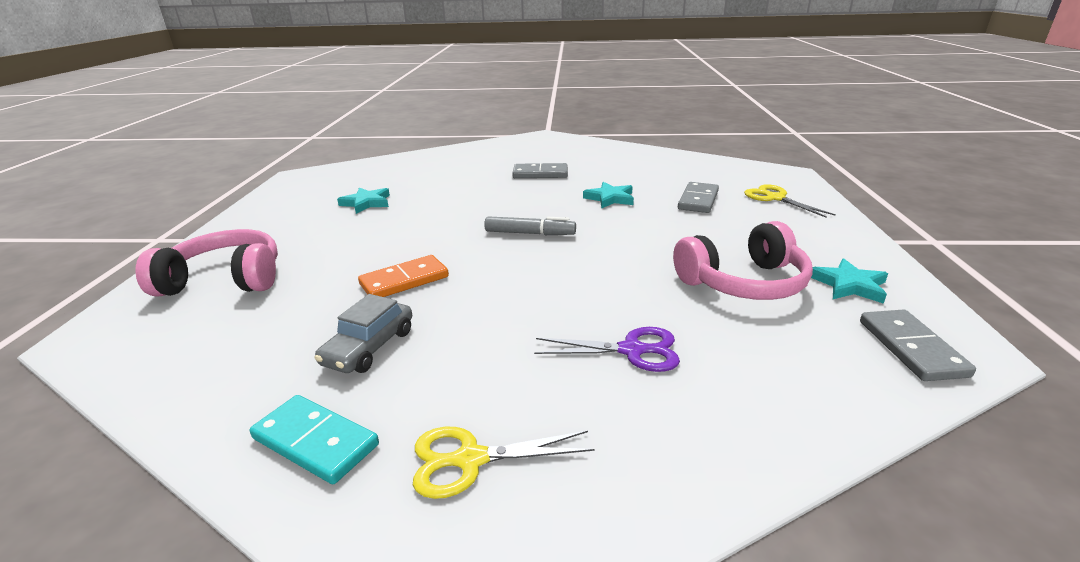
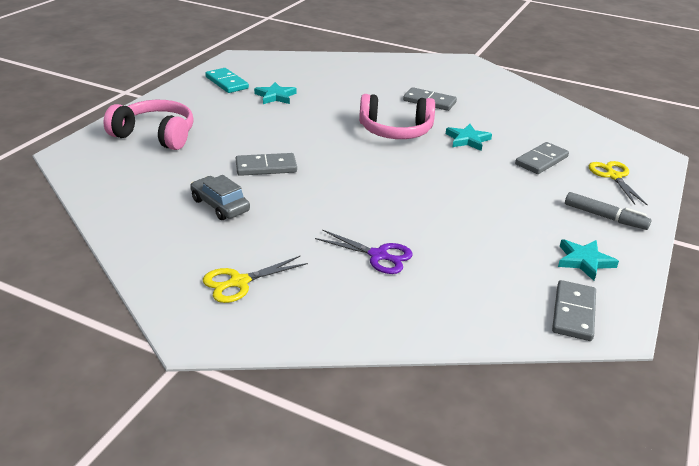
camera: 20 degrees right, 5 degrees up
turquoise domino [250,395,379,484] -> turquoise domino moved to [205,68,249,93]
grey car [314,294,412,373] -> grey car turned 90 degrees clockwise [190,175,250,220]
orange domino [358,255,449,297] -> grey domino [236,153,297,176]
yellow scissors [413,427,594,499] -> yellow scissors turned 45 degrees counterclockwise [203,256,308,303]
grey marker [484,216,576,235] -> grey marker moved to [565,192,652,230]
pink headphones [673,221,813,300] -> pink headphones moved to [359,94,435,139]

